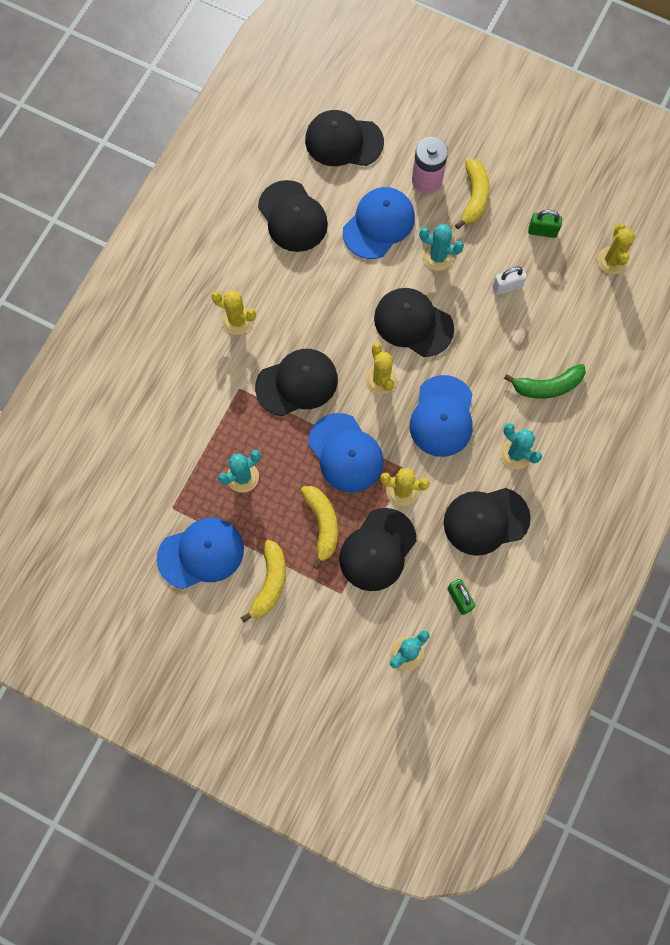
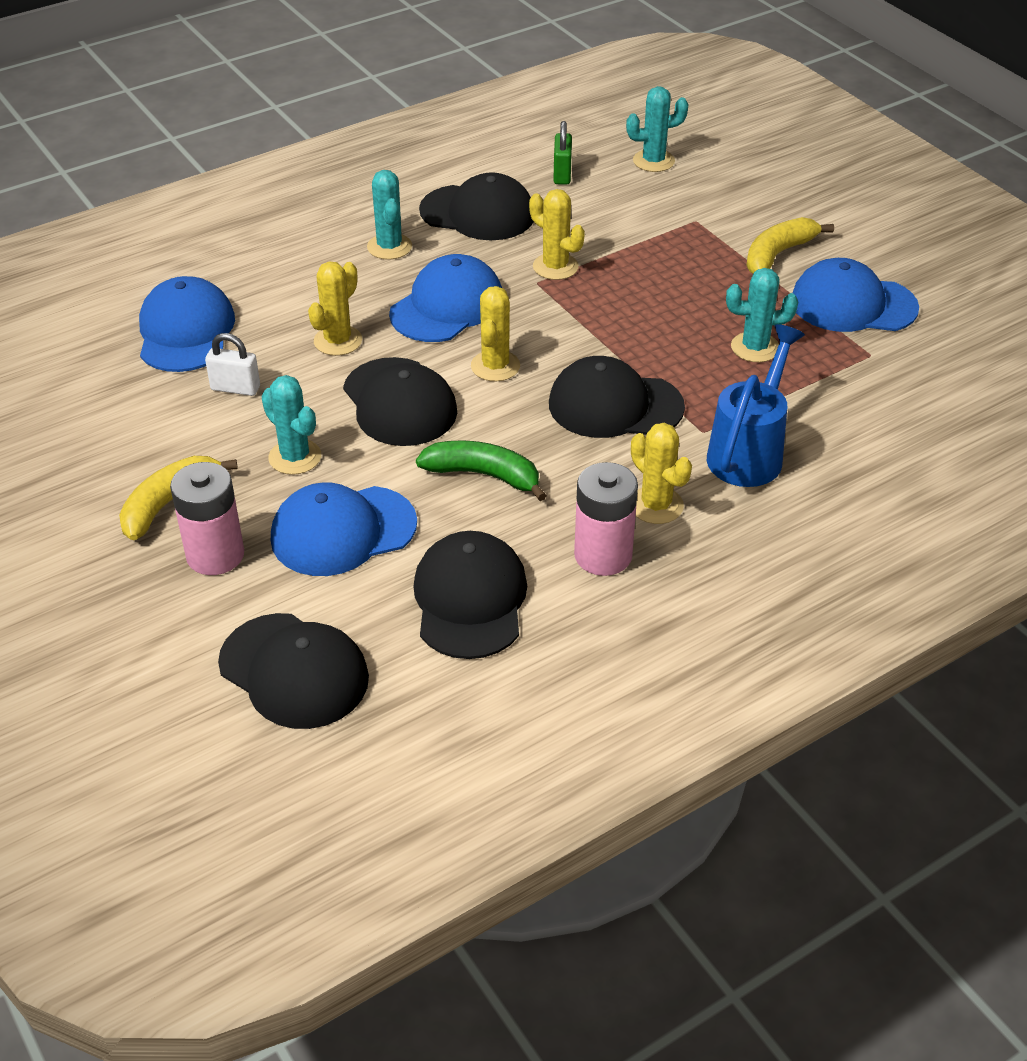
camera: 150 degrees left, 30 degrees down
yellow banana [301,486,338,569] -> none
blue cap [308,413,384,493] -> blue cap moved to [139,276,235,372]
black cap [339,508,416,591] -> none
green banana [504,364,586,399] -> green banana moved to [416,440,547,501]
green padlock [528,210,562,238] -> none
yellow cactus [597,223,635,274] -> yellow cactus moved to [308,262,362,356]
none -> pink battery [574,462,638,576]
none -> blue watering can [707,324,805,487]

